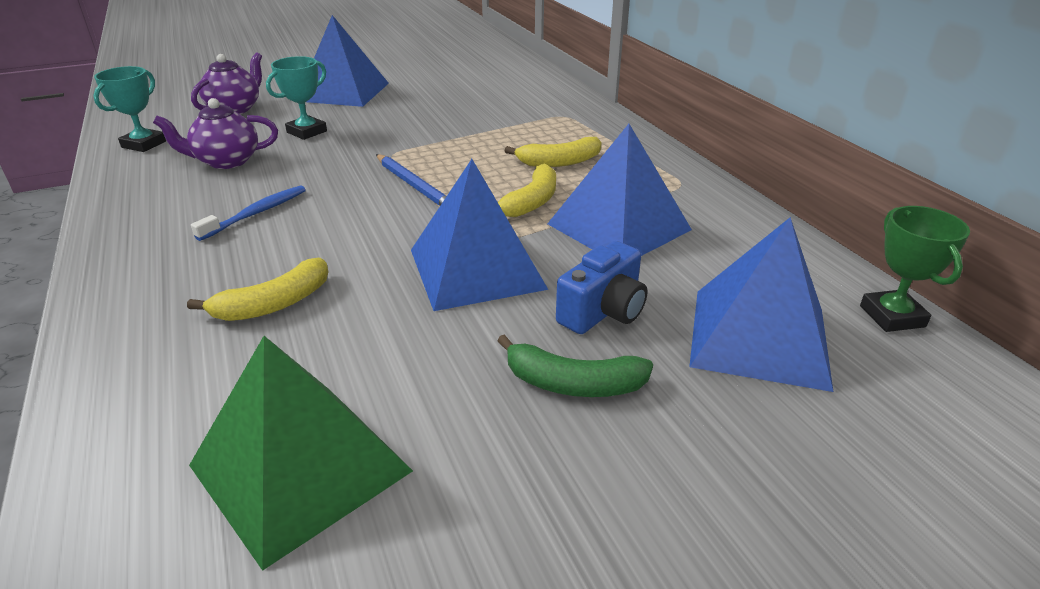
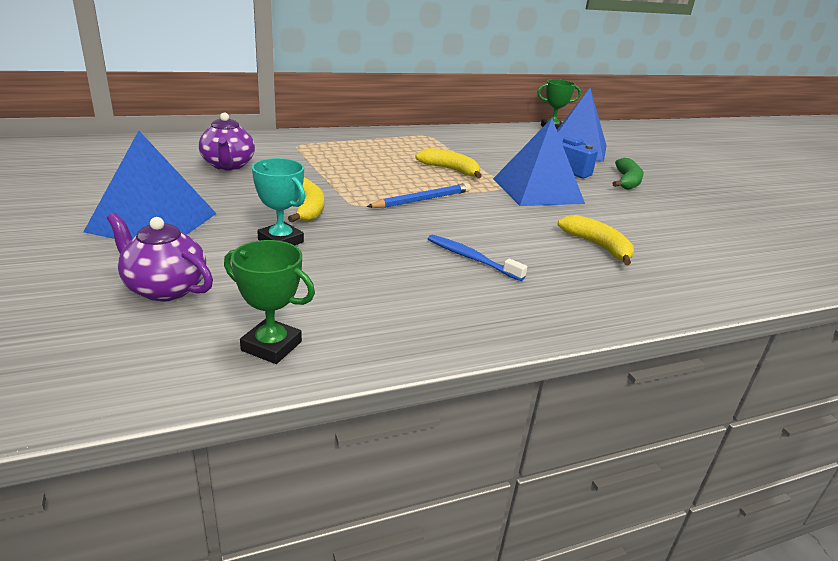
camera: 90 degrees left, 5 degrees down
turquoise trophy [93,66,166,152] -> green trophy [224,240,315,364]
purple teapot [153,98,278,169] -> purple teapot moved to [199,113,255,171]
green pyramid [189,336,413,571] -> none
yellow banana [505,137,602,167] -> yellow banana moved to [288,178,324,223]
blue pyramid [547,124,692,256] -> none

